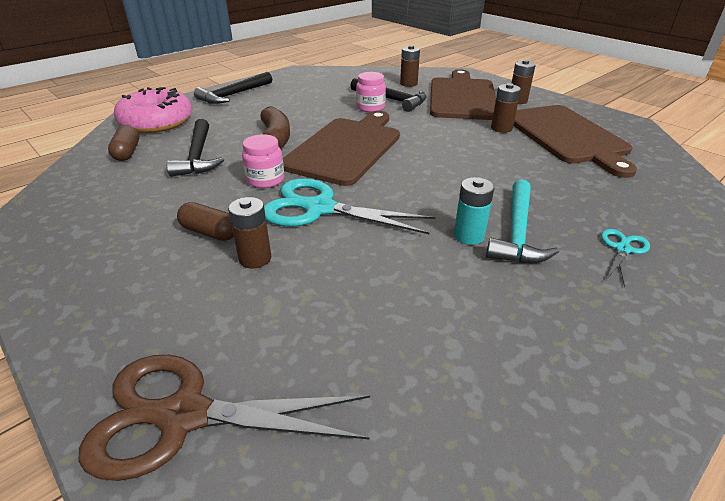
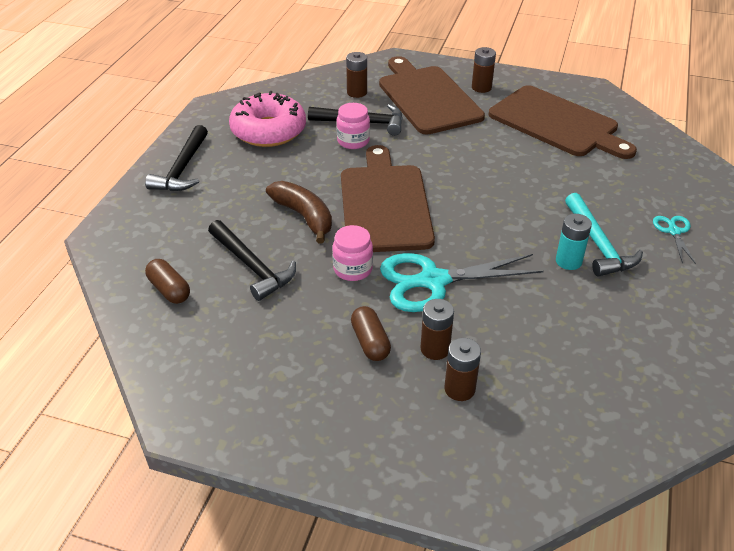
camera: 30 degrees left, 5 degrees up
brown scissors [78,355,370,481] -> none
pink donut [114,87,192,133] -> pink donut moved to [229,91,306,147]
brown capsule [177,202,234,241] -> brown capsule turned 75 degrees clockwise [351,306,391,361]
brown battery [491,83,521,133] -> brown battery moved to [445,338,481,401]

